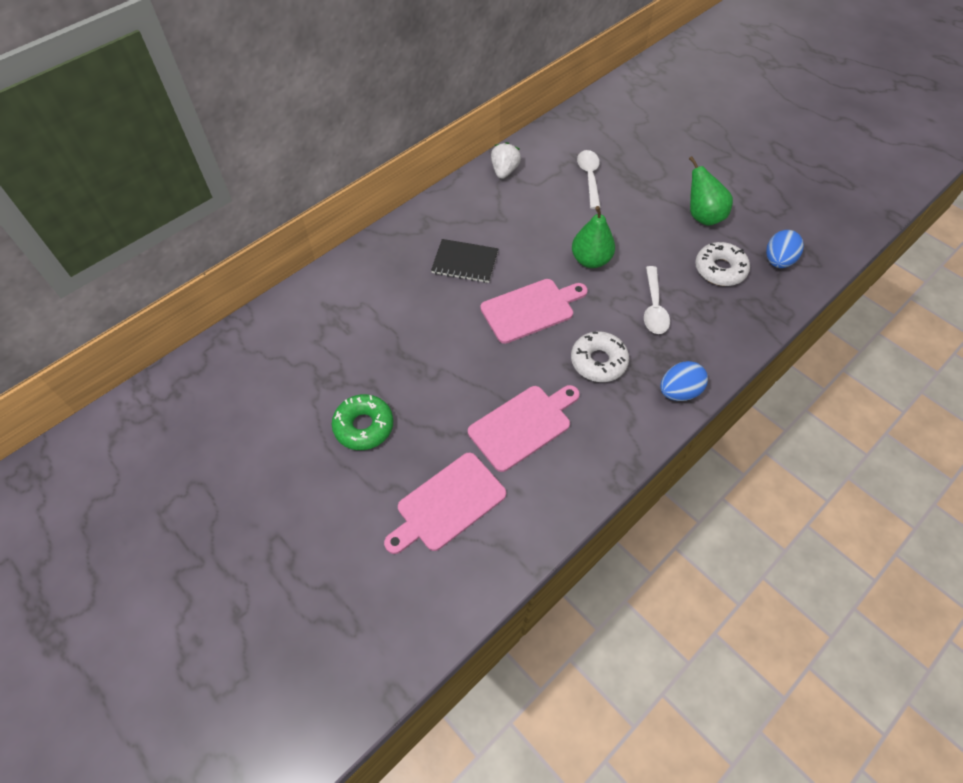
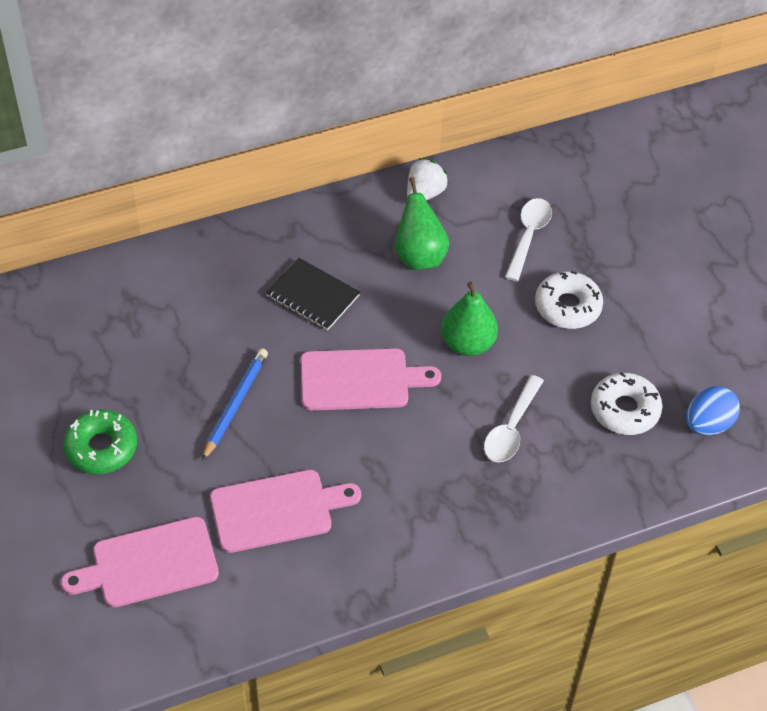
camera: 20 degrees right, 5 degrees down
white donut [571,331,629,382] -> white donut moved to [535,271,603,329]
blue egg [660,361,708,401] -> none
green pear [689,156,733,226] -> green pear moved to [395,177,449,270]
none -> blue pencil [202,348,268,461]

